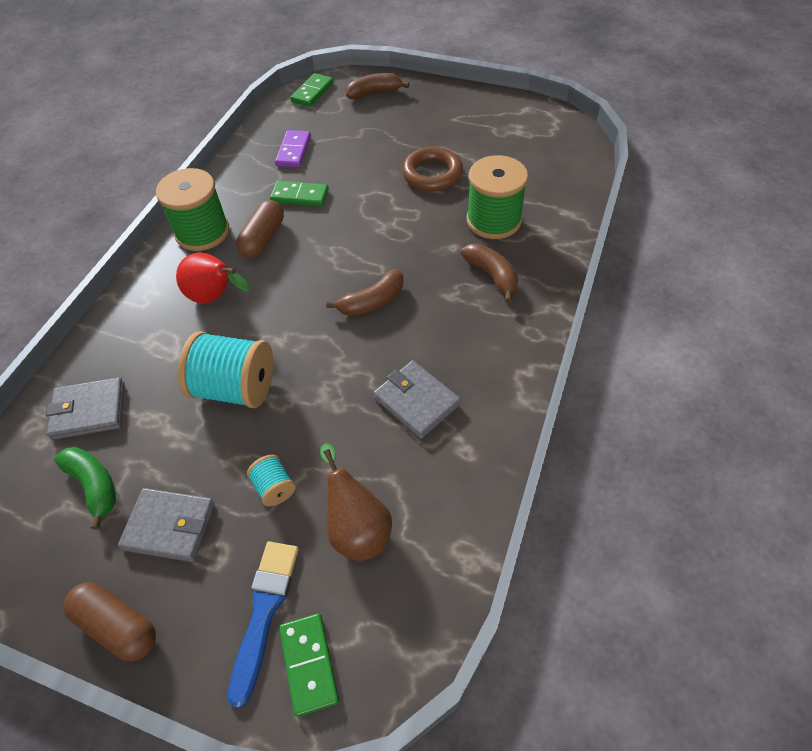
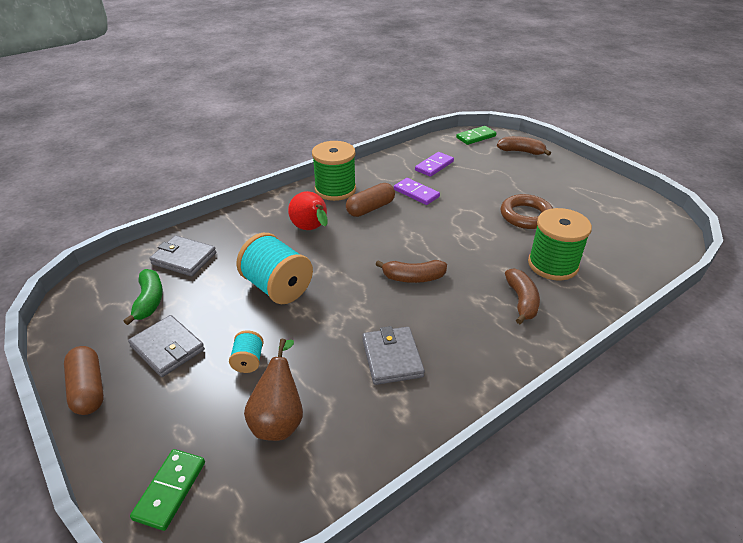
camera: 30 degrees right, 15 degrees down
blue brush [228,542,299,708] -> none
green domino [270,180,329,206] -> purple domino [394,178,440,205]

